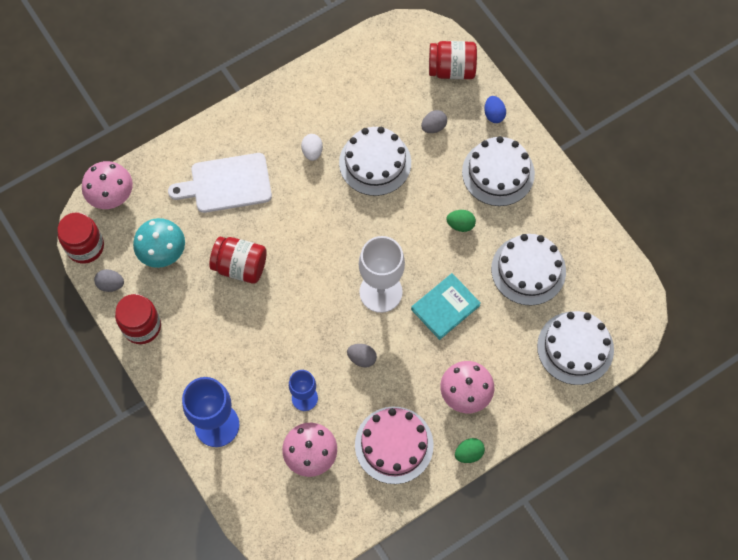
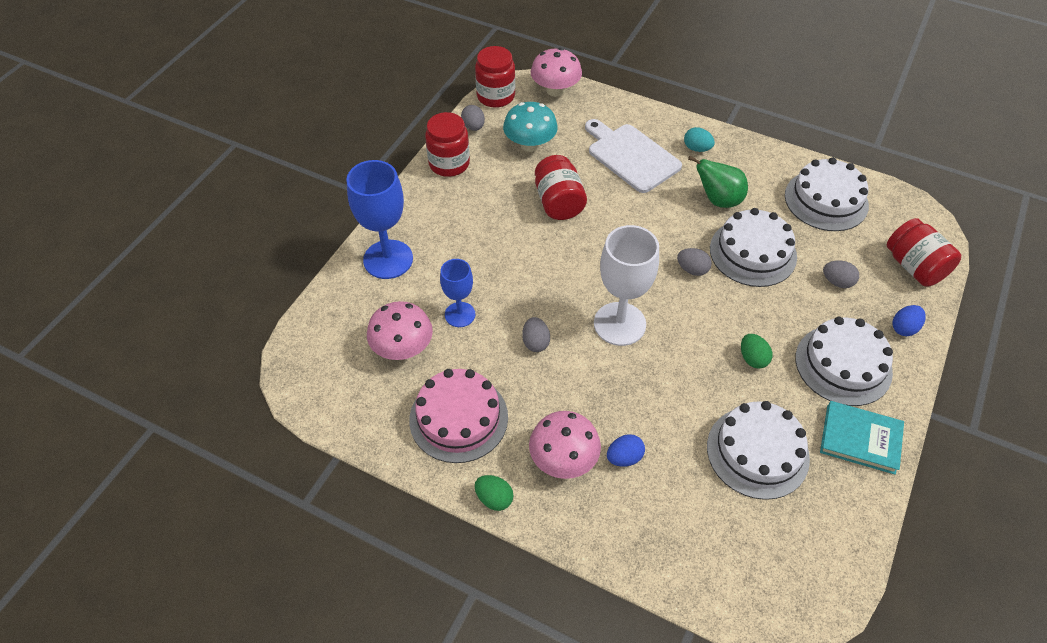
camera: 60 degrees right, 15 degrees down
white egg [301,134,323,161] -> green pear [688,156,748,208]
turquoise book [411,273,481,340] -> turquoise book moved to [820,401,904,475]
white cake [537,311,614,385] -> white cake moved to [785,157,869,231]
none -> blue egg [607,434,645,466]
none -> grey egg [677,248,712,276]
none -> turquoise egg [684,127,715,152]

